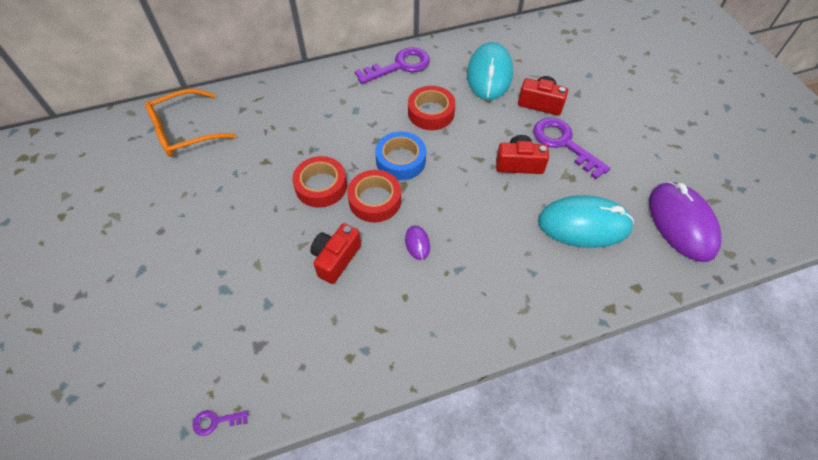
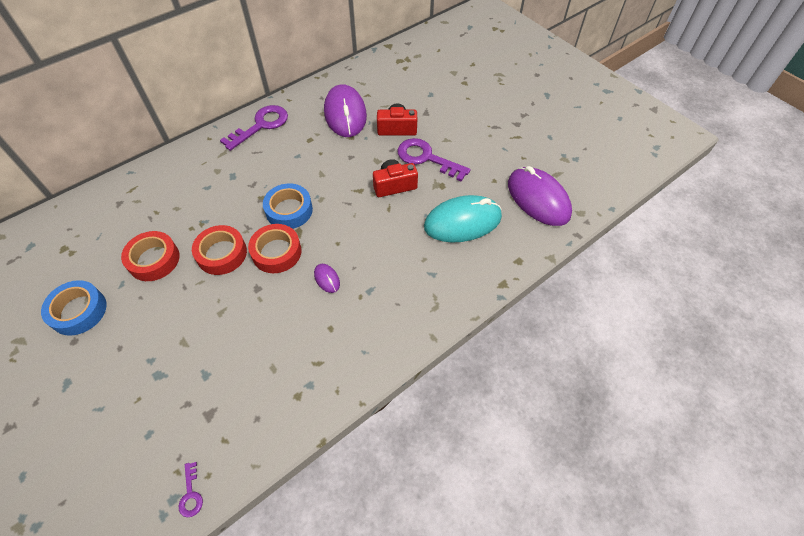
camera: 20 degrees left, 0 degrees up
orange glasses [145,89,236,157] -> none
purple key [193,410,248,436] -> purple key turned 75 degrees counterclockwise [179,462,203,518]
red camera [310,223,361,284] -> none
red tape [408,86,456,130] -> red tape moved to [121,231,179,281]
turquoise mouse [467,42,513,100] -> purple mouse [324,84,367,137]
none -> blue tape [41,280,107,336]

